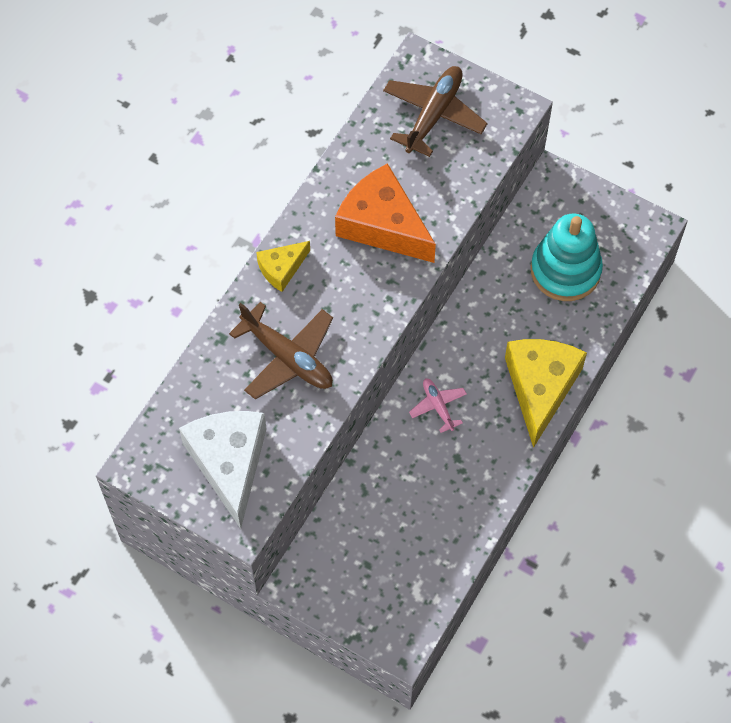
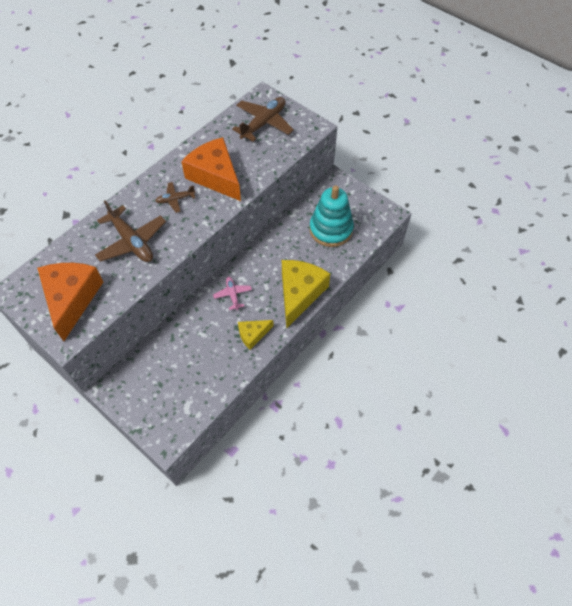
camera: 10 degrees right, 5 degrees down
white cheese [179,411,267,529] -> orange cheese [37,263,103,341]
yellow cheese [256,241,310,292] -> yellow cheese moved to [238,320,274,350]
none -> brown plane [155,182,196,213]

